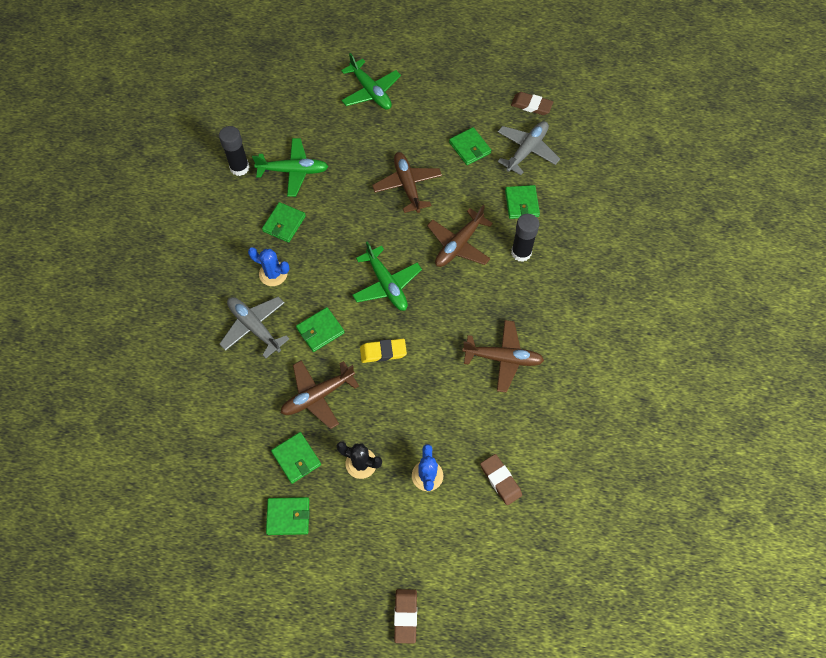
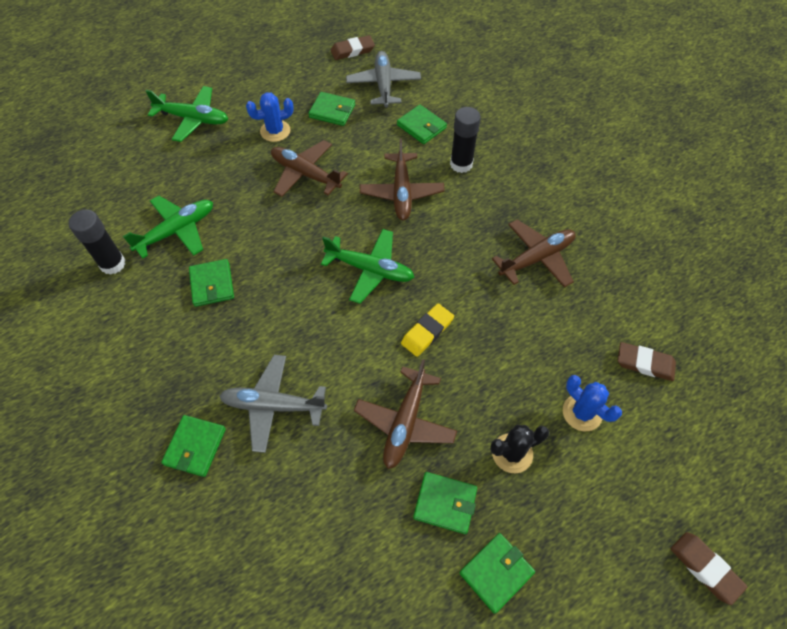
camera: 40 degrees left, 5 degrees down
blue cactus [248,248,290,286] -> blue cactus moved to [246,92,294,142]
green wallet [296,307,345,352] -> green wallet moved to [161,415,226,477]

